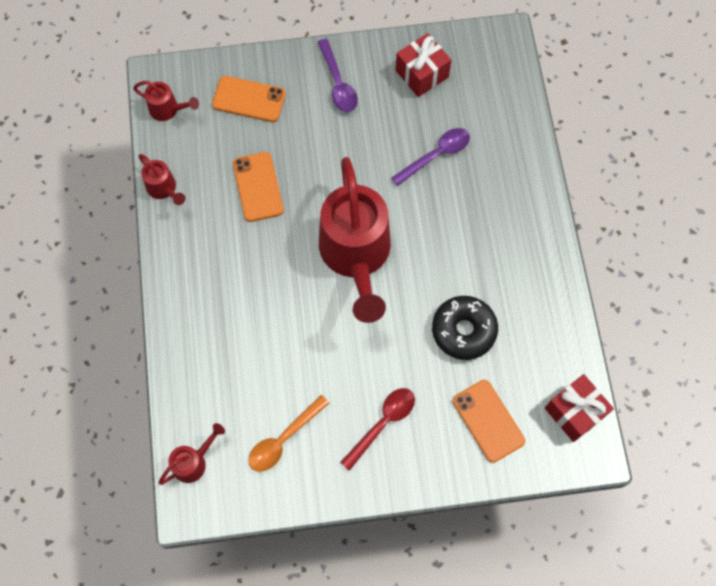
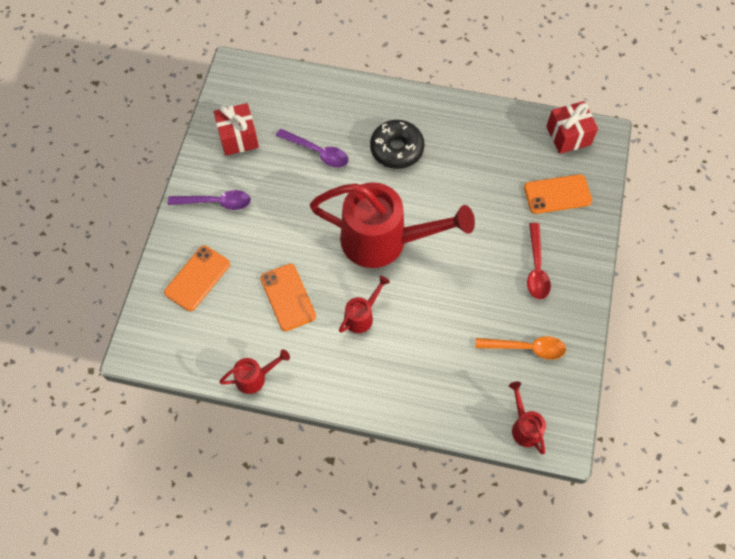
camera: 70 degrees left, 5 degrees down
red watering can [133,81,199,121] -> red watering can moved to [339,276,390,333]
orange phone [233,152,284,222] -> orange phone turned 60 degrees clockwise [260,264,316,331]
orange spoon [248,395,329,472] -> orange spoon turned 60 degrees counterclockwise [475,336,566,360]
red spoon [340,388,415,471] -> red spoon turned 150 degrees counterclockwise [527,223,551,299]
purple spoon [391,128,470,186] -> purple spoon turned 135 degrees clockwise [276,129,349,168]
black donut [432,296,498,360] -> black donut moved to [370,120,425,169]

